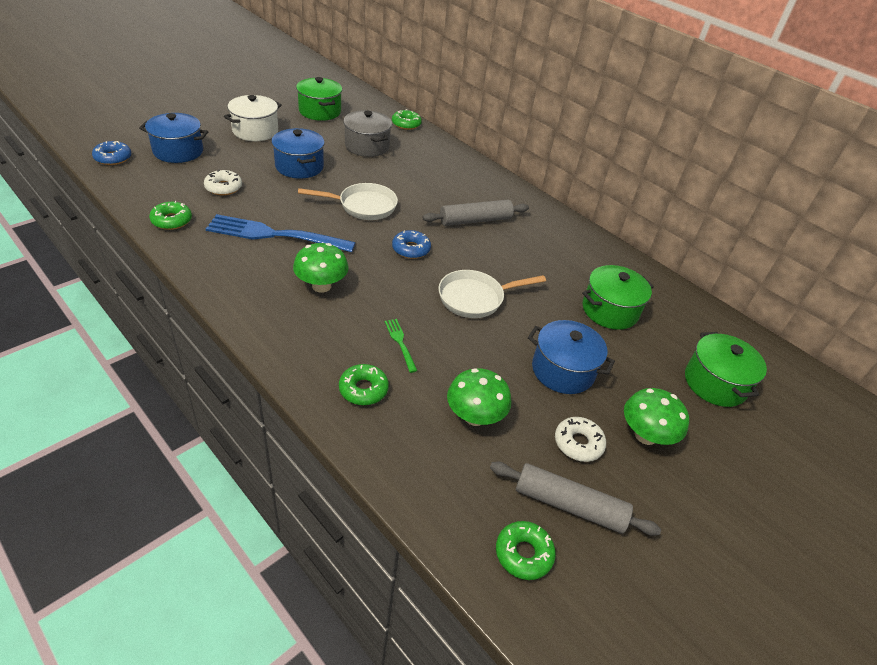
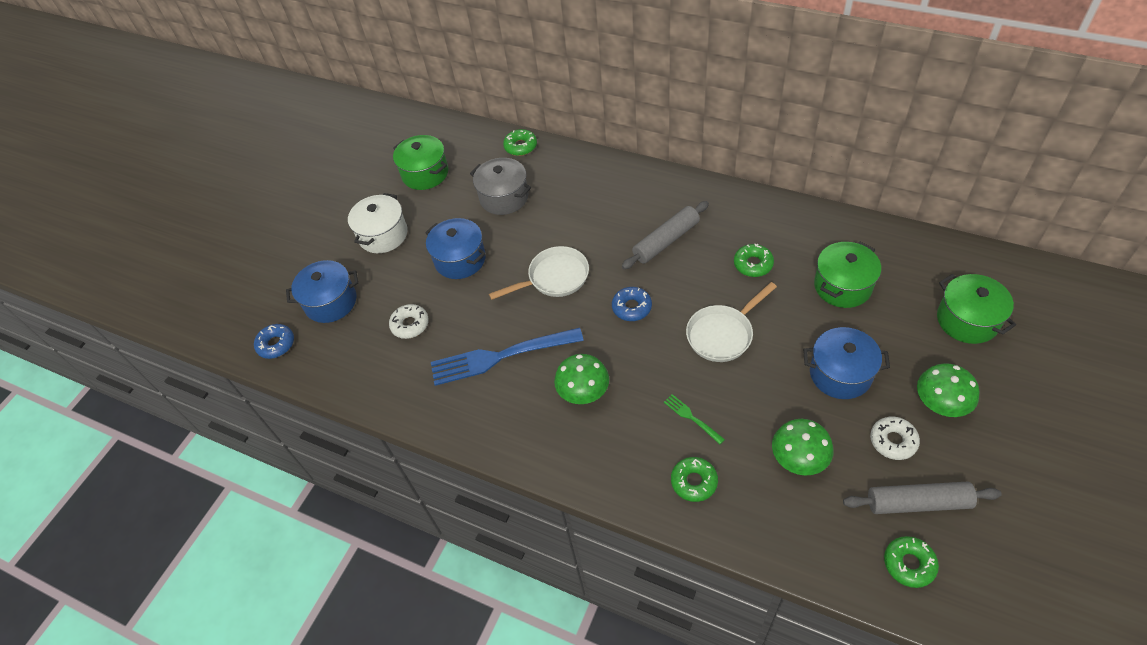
camera: 10 degrees left, 10 degrees up
green donut [149,201,192,230] -> green donut moved to [734,244,774,277]

